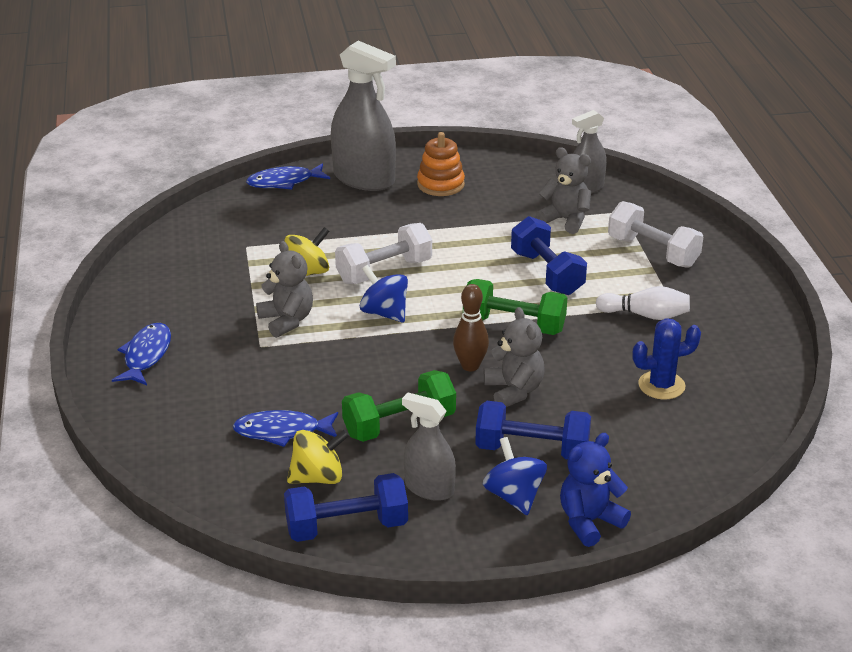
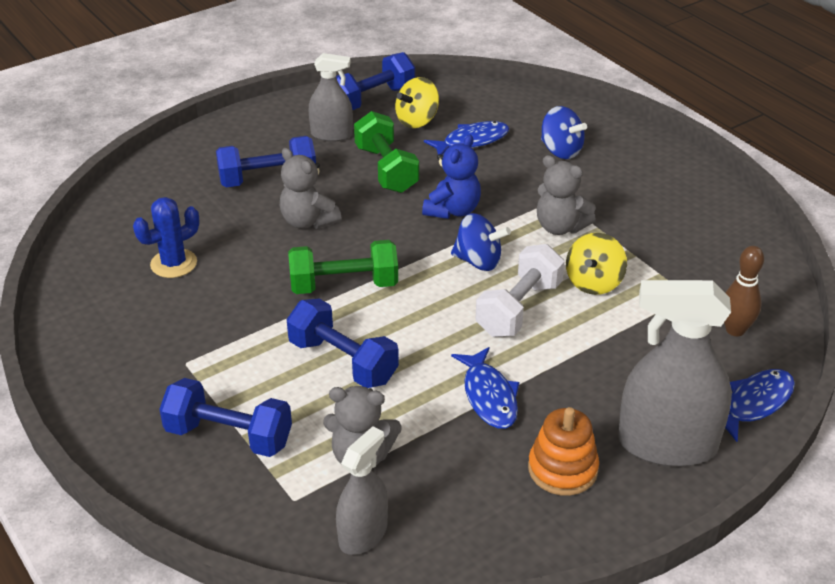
camera: 155 degrees right, 5 degrees up
blue fish [112,323,171,385] -> blue fish moved to [451,347,519,429]
green dumbbell [342,370,456,442] -> green dumbbell turned 60 degrees counterclockwise [354,111,419,193]
brown bowling pin [453,284,489,371] -> brown bowling pin moved to [724,246,764,336]
blue spinning top [483,437,547,515] -> blue spinning top moved to [541,106,587,159]
blue teddy bear [560,433,631,547] -> blue teddy bear moved to [422,135,481,219]
white bowling pin [596,286,690,320] -> none
white dumbbell [608,201,703,268] -> blue dumbbell [159,378,292,457]

